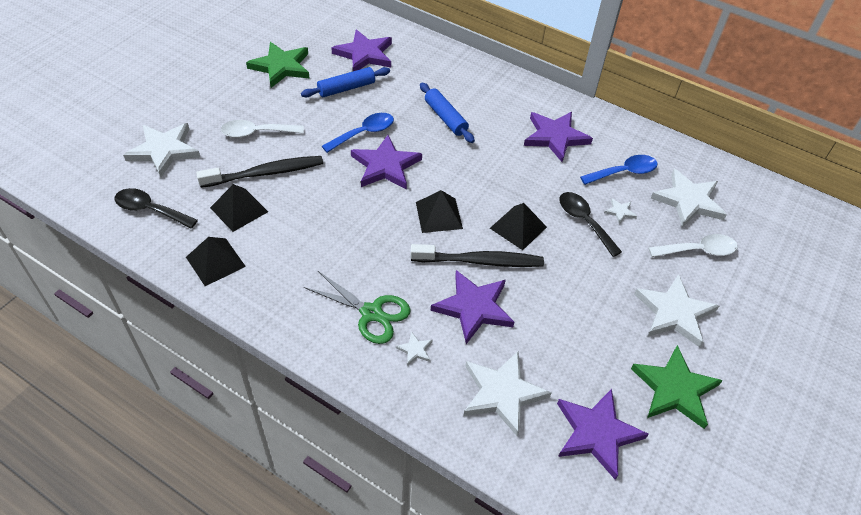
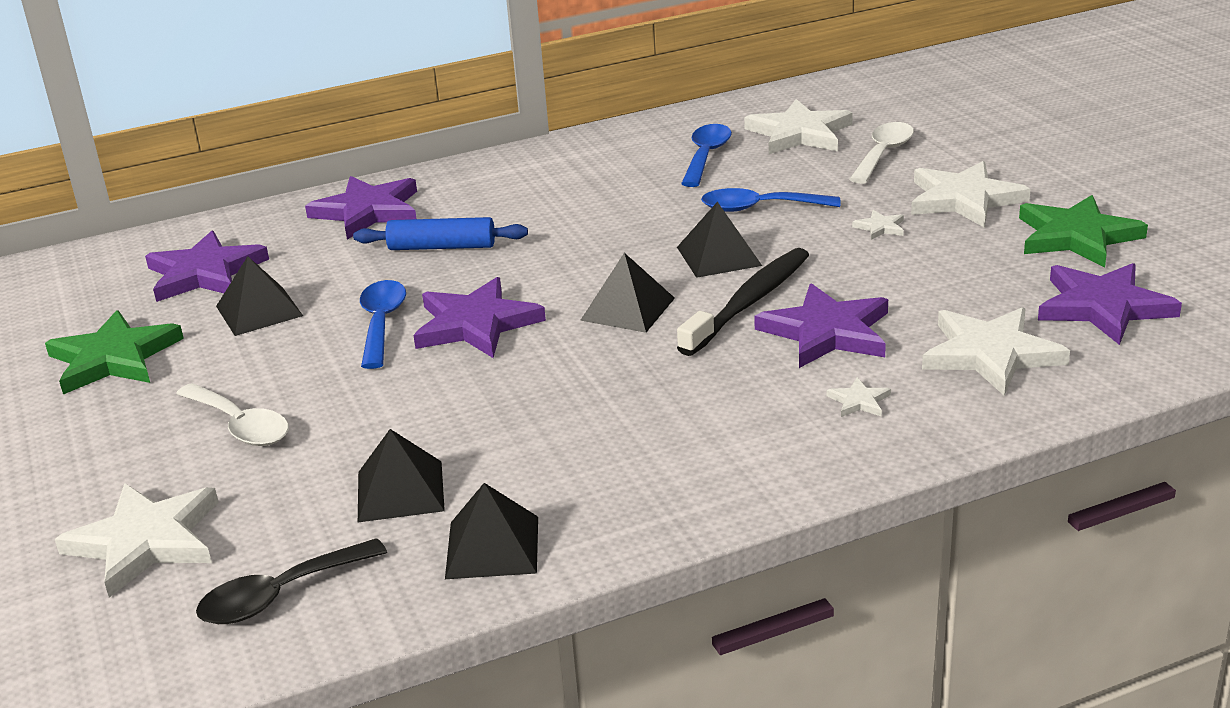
camera: 50 degrees left, 20 degrees down
black toothbrush [196,156,323,188] -> none
white spoon [221,120,304,138] -> white spoon turned 75 degrees counterclockwise [176,383,289,446]
blue rolling pin [301,67,390,97] -> black pyramid [216,256,303,336]
green scissors [304,271,411,344] -> none
purple star [524,112,593,162] -> purple star moved to [305,176,417,240]
black spoon [559,192,622,257] -> blue spoon [701,188,841,212]
white star [604,198,637,224] -> white star moved to [852,210,904,240]

